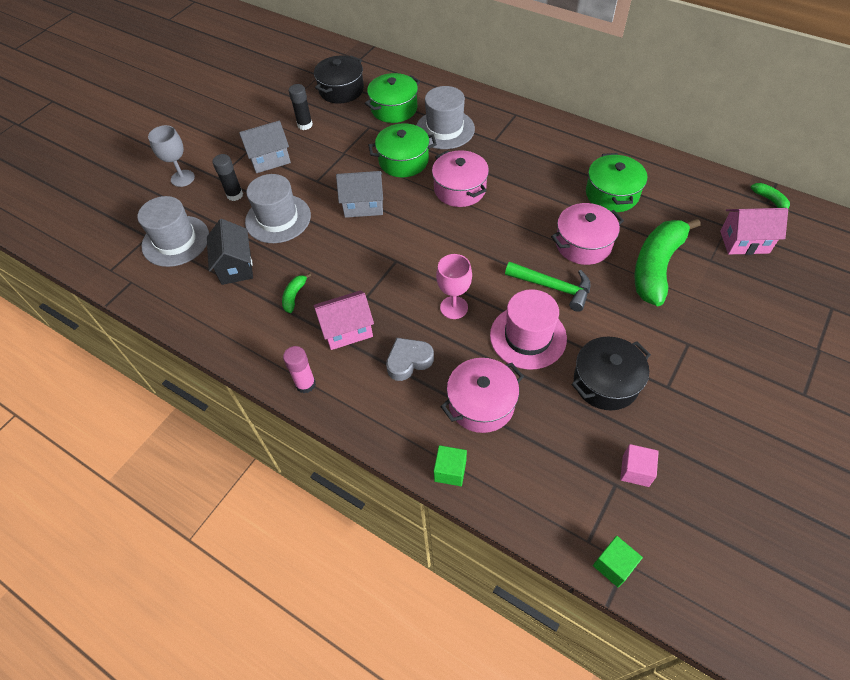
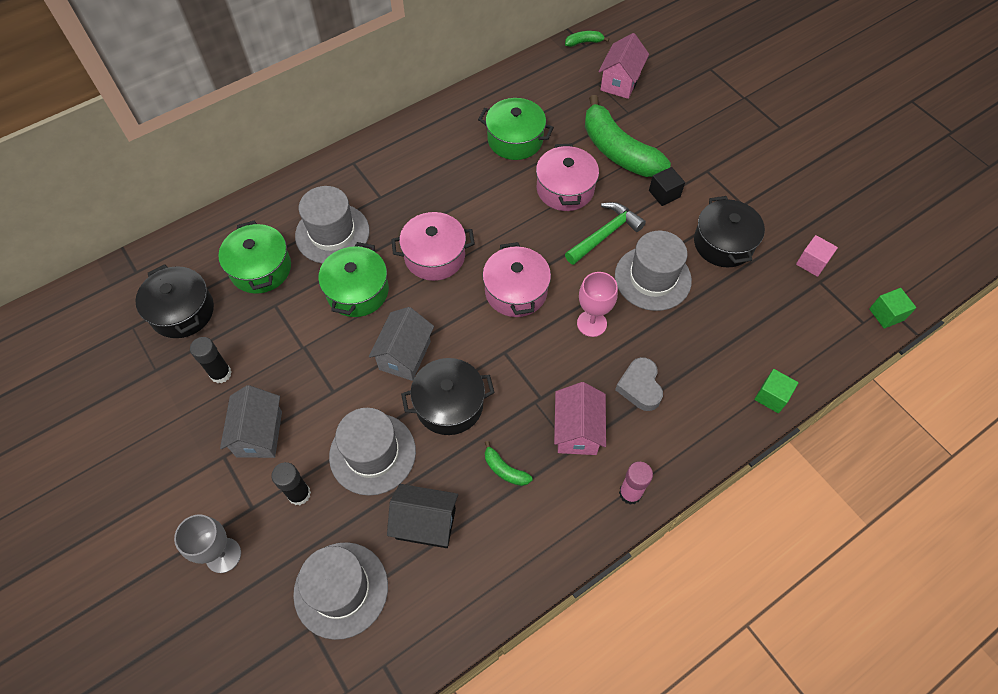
camera: 70 degrees left, 5 degrees up
pink pot [440,358,524,433] -> pink pot moved to [482,242,551,317]
pink hat [490,289,567,370] -> grey hat [615,231,692,311]
none -> black pot [401,358,495,435]
none -> black cube [649,167,685,206]

